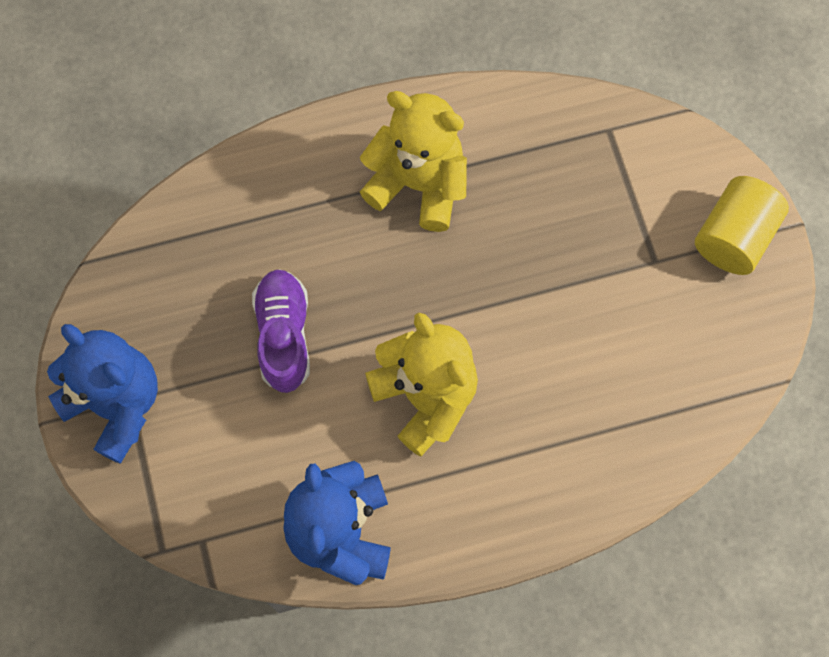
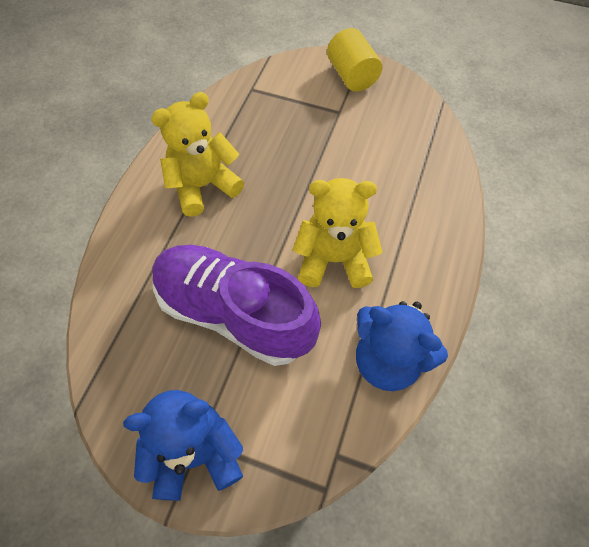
camera: 55 degrees left, 10 degrees down
purple shoe [252,269,310,393] -> purple shoe [152,245,321,366], size x1.82

